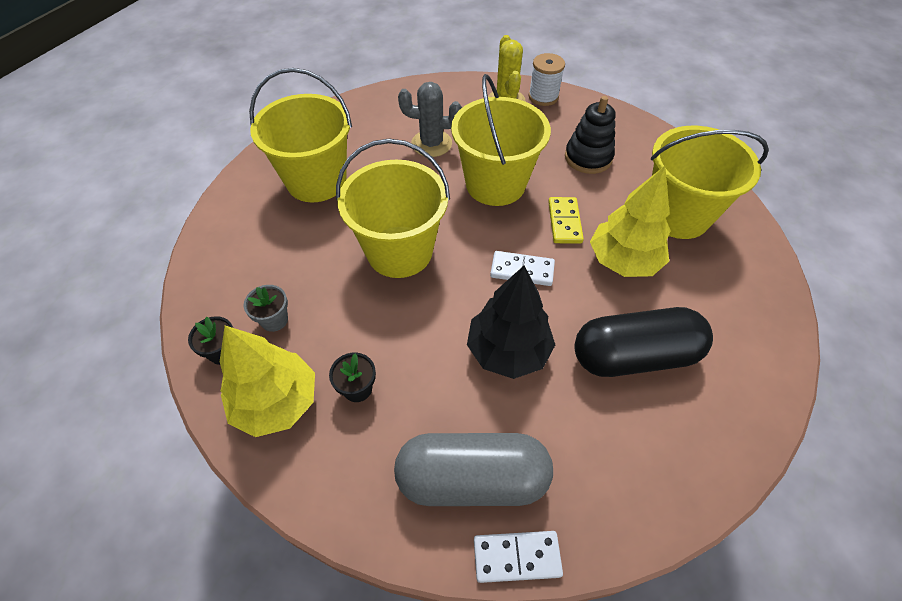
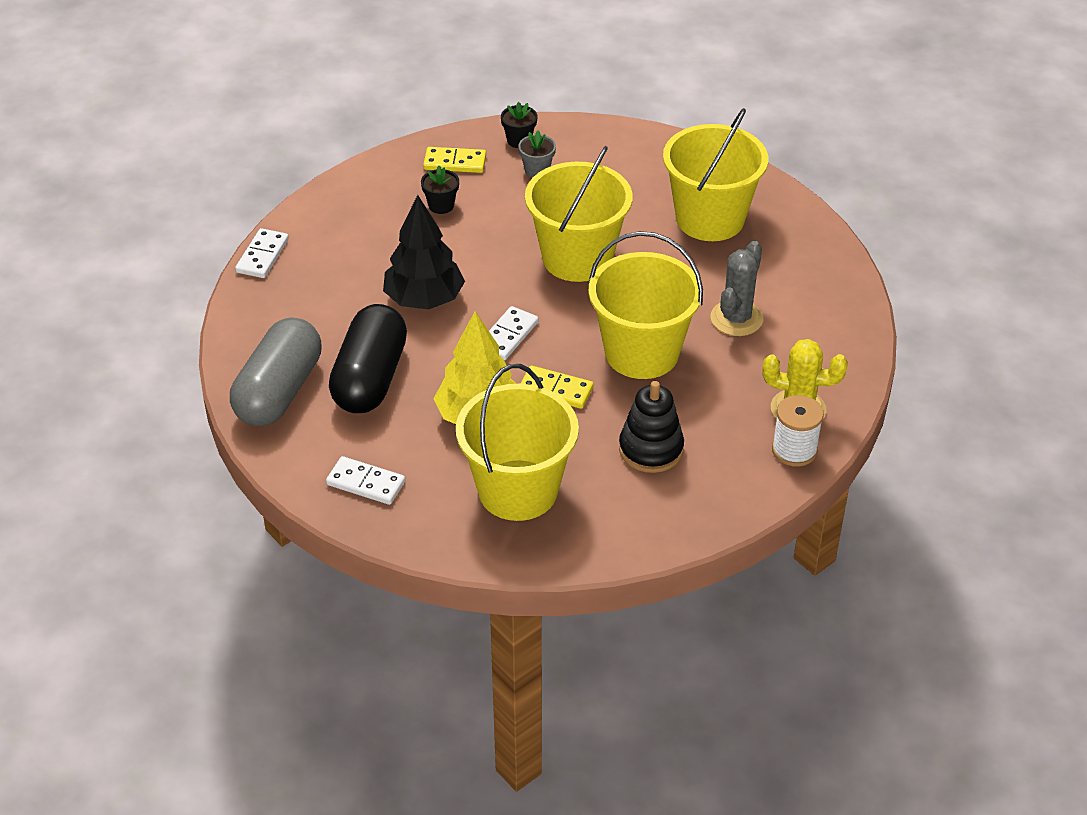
camera: 110 degrees right, 10 degrees down
yellow tree [220,326,315,437] -> yellow domino [423,147,486,173]
grey capsule [394,433,553,506] -> grey capsule moved to [230,317,322,426]
none -> white domino [326,456,405,505]

